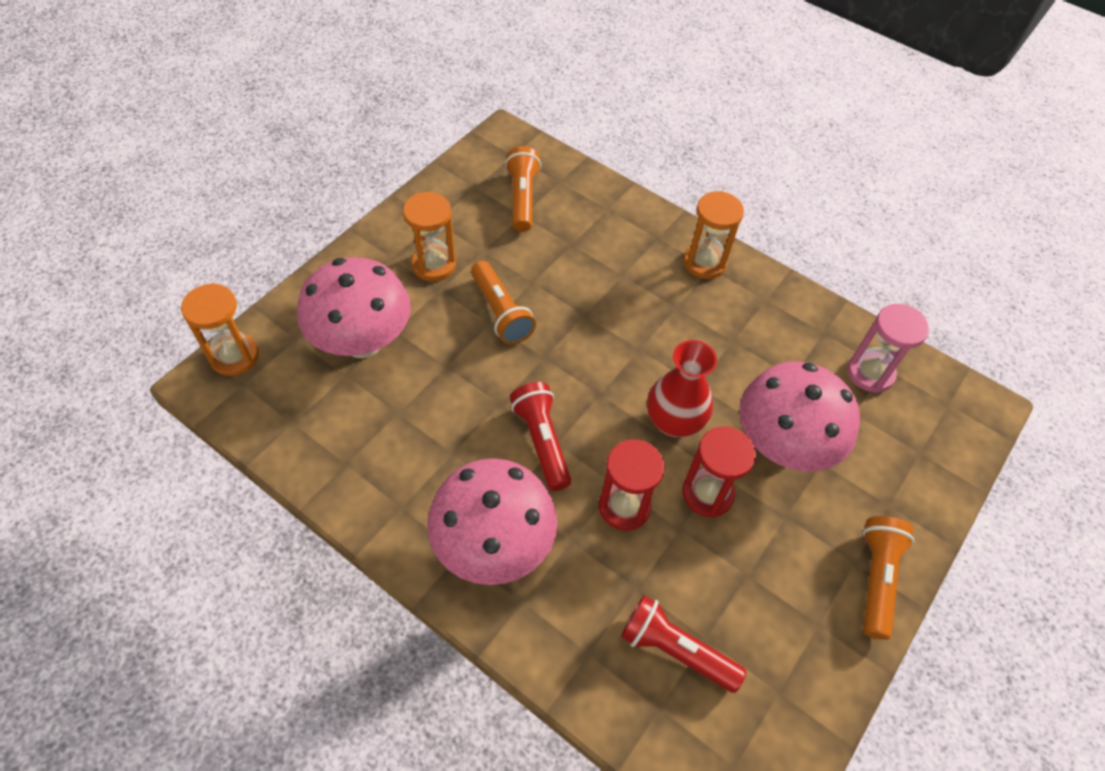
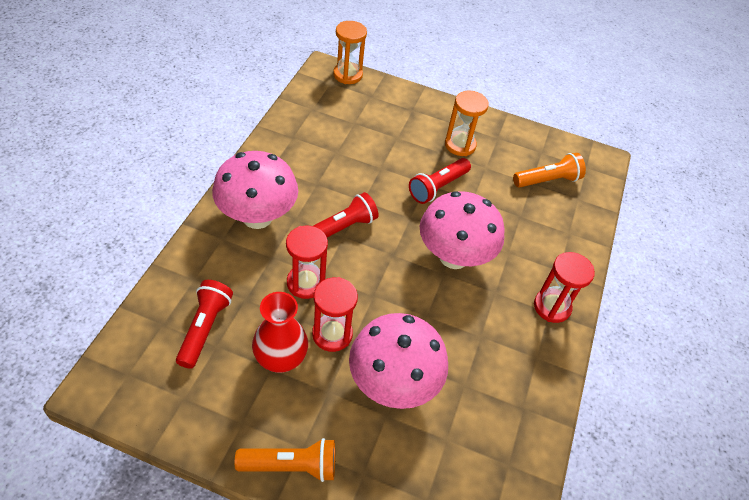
camera: 70 degrees right, 5 degrees down
pink mushroom [298,257,411,358] -> pink mushroom moved to [420,191,505,269]
orange flashlight [471,261,536,345] -> red flashlight [409,158,471,204]
red vase [647,340,717,437] -> red vase moved to [252,292,308,373]
orange hourglass [684,191,744,279] -> red hourglass [534,252,595,323]
pink hourglass [848,304,929,393] -> none

